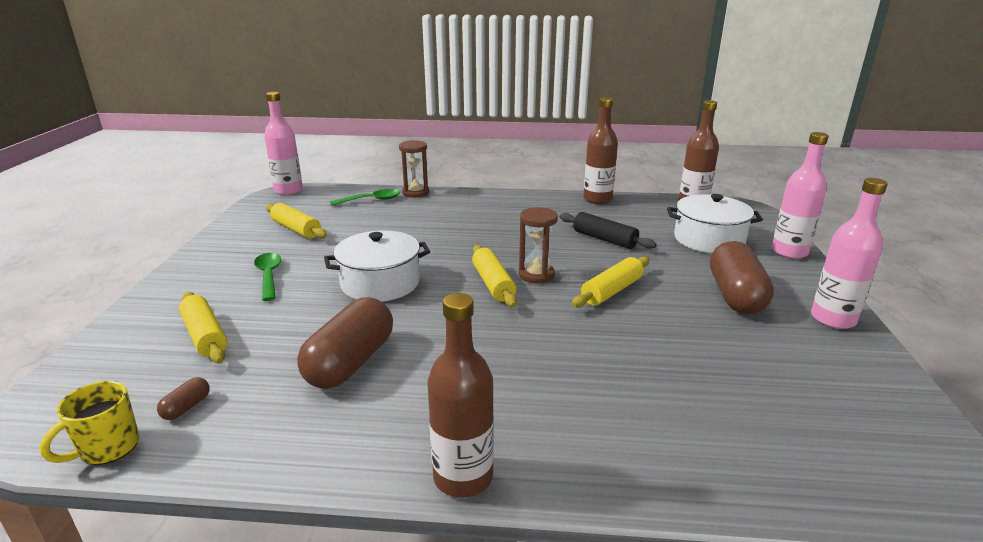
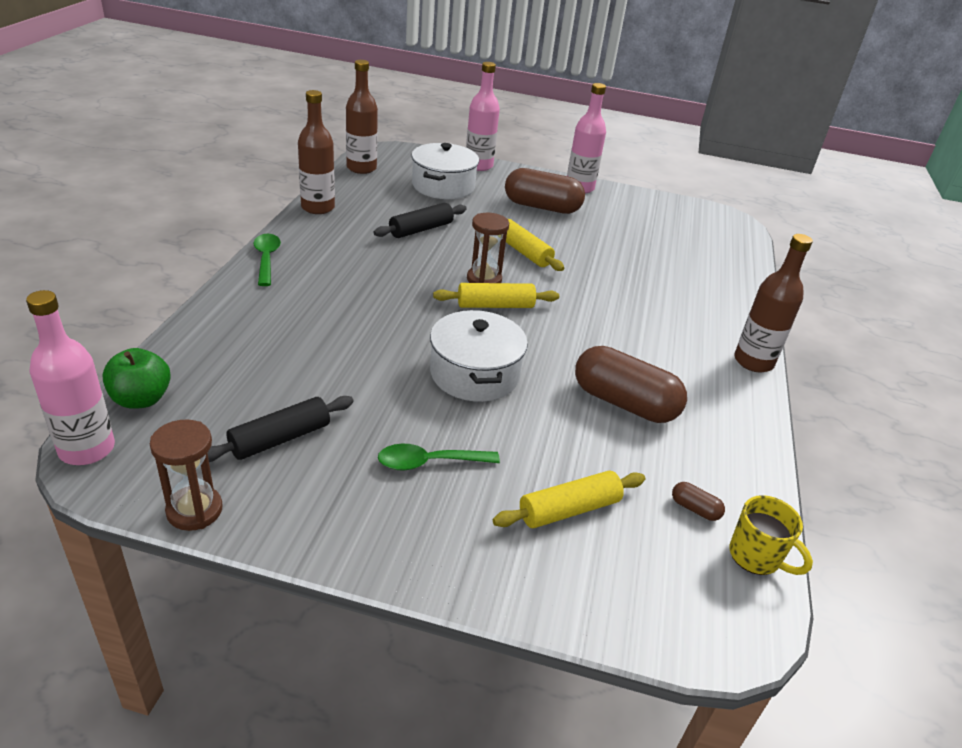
camera: 85 degrees left, 10 degrees up
yellow rolling pin [266,203,327,239] -> black rolling pin [207,396,354,462]
green spoon [330,189,400,206] -> green spoon moved to [254,234,281,286]
brown hourglass [399,140,429,198] -> brown hourglass moved to [150,419,223,531]
none -> green apple [102,348,171,409]

